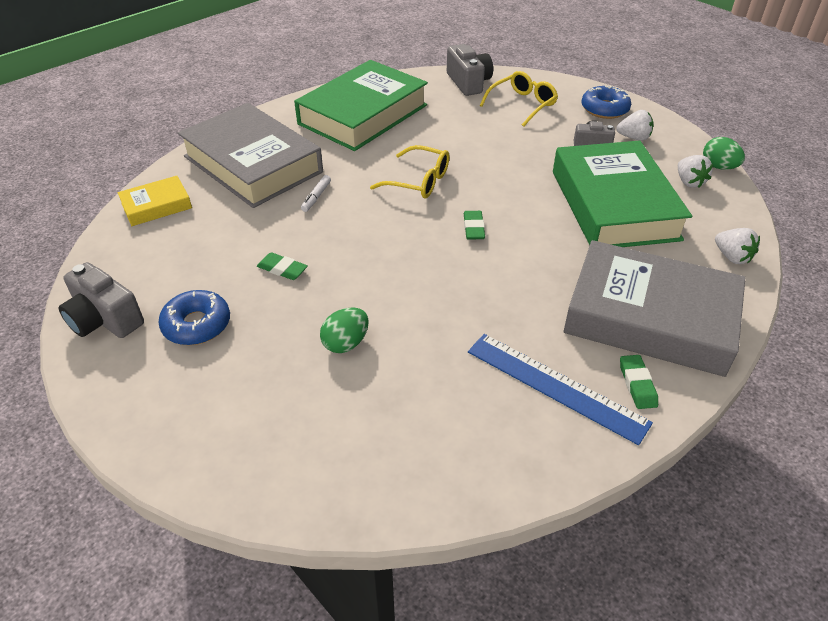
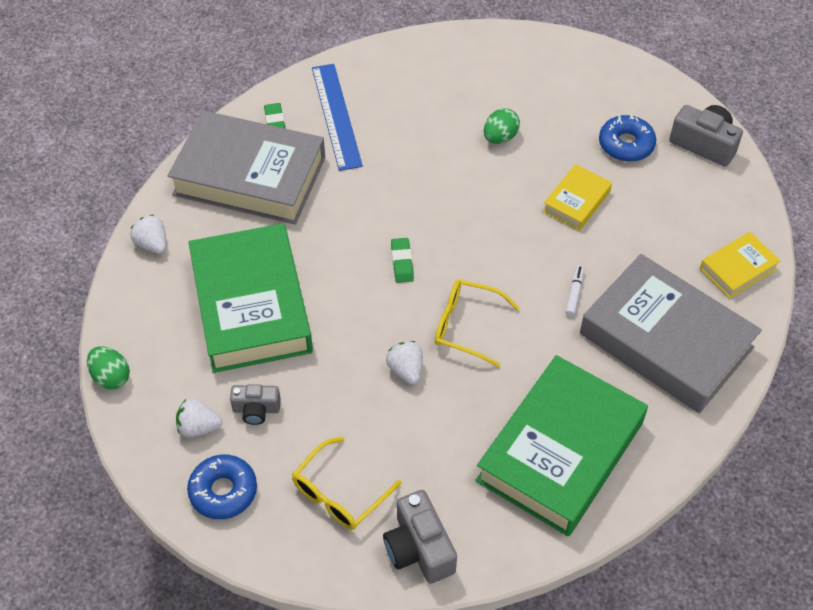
camera: 175 degrees right, 10 degrees up
green eraser [257,252,308,280] -> yellow book [543,164,612,231]
blue ruler [468,334,653,445] -> blue ruler turned 45 degrees clockwise [312,64,363,171]
white strawberry [678,155,713,188] -> white strawberry moved to [386,341,423,385]

